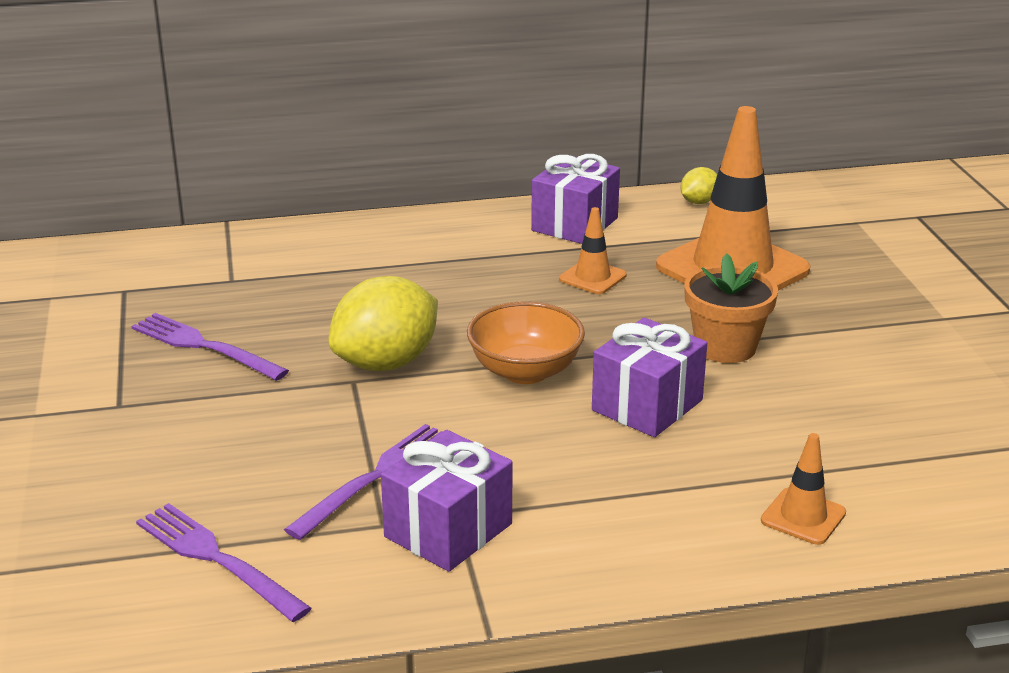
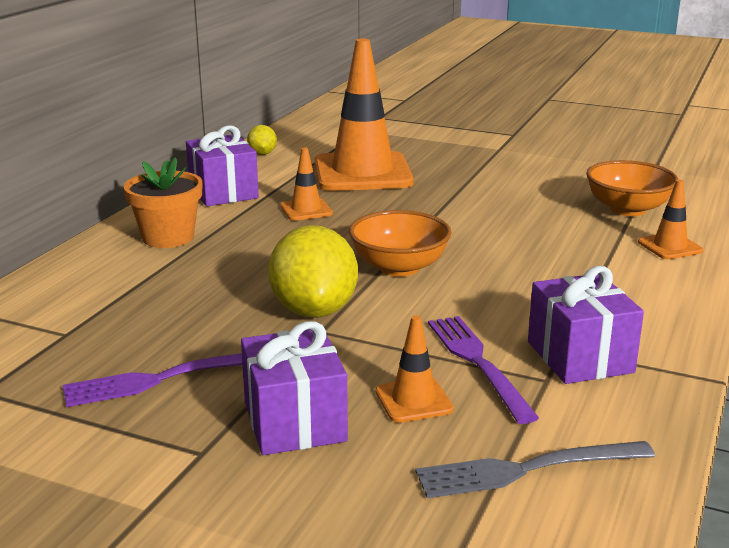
camera: 55 degrees left, 5 degrees down
purple fork [136,503,312,622] -> grey fork [415,441,655,498]
purple gift [592,317,707,437] -> purple gift moved to [241,321,348,455]
orange flower pot [684,253,778,363] -> orange flower pot moved to [124,157,202,248]
none -> orange traffic cone [375,315,454,423]
none -> orange bowl [586,160,679,216]

